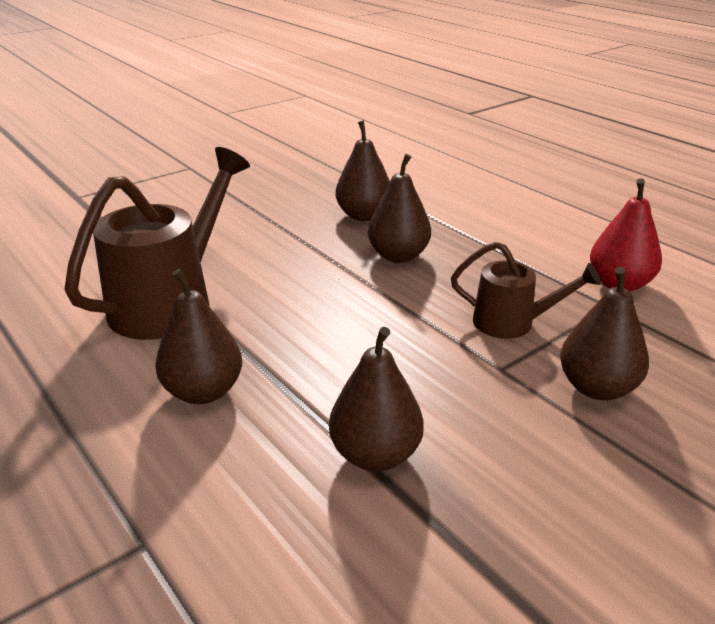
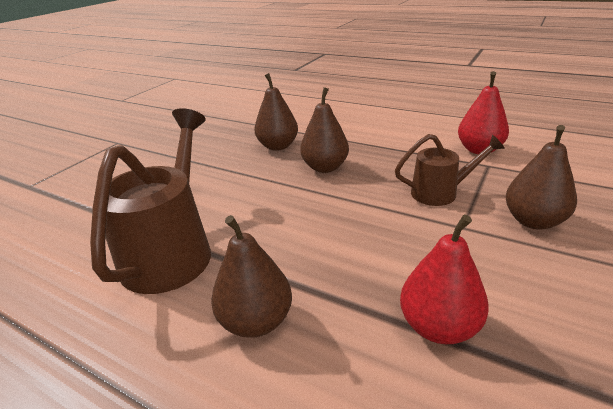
camera: 20 degrees left, 0 degrees up
brown pear [329,327,424,471] -> red pear [400,215,489,344]

